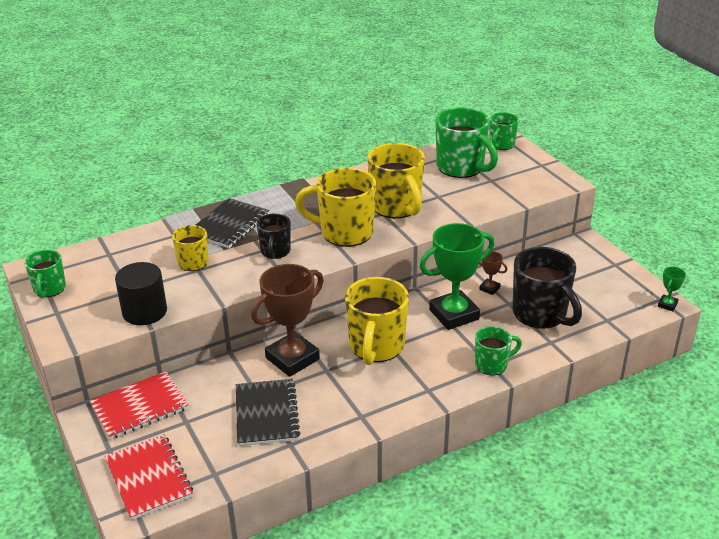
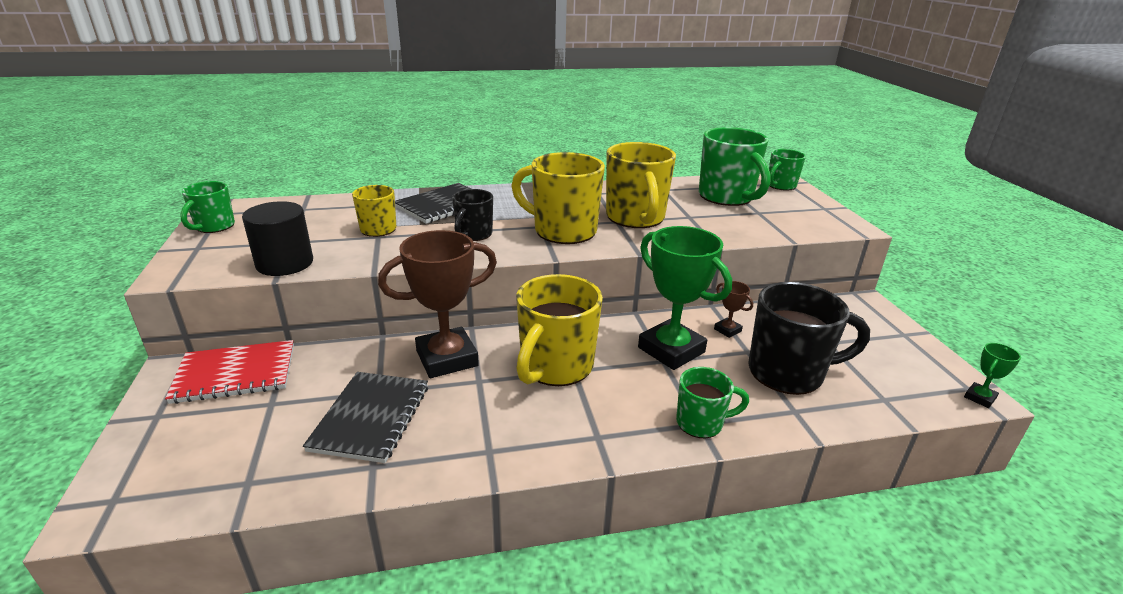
camera: 15 degrees right, 5 degrees down
red notebook [105,434,193,520] -> none
green trophy [420,223,495,330] -> green trophy turned 60 degrees clockwise [638,226,732,370]
black mug [512,247,582,329] -> black mug turned 75 degrees counterclockwise [748,282,870,395]

